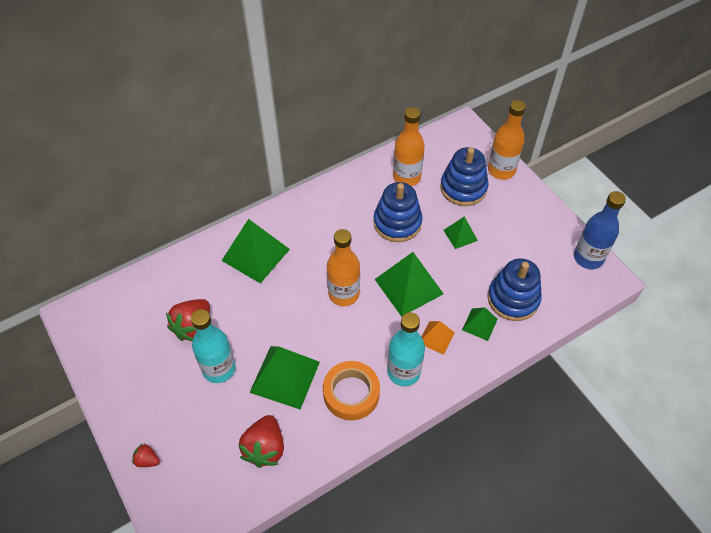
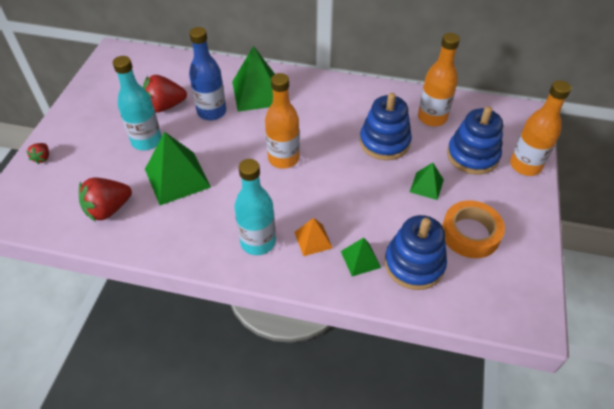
camera: 45 degrees right, 5 degrees down
red strawberry [132,443,160,467] -> red strawberry turned 150 degrees counterclockwise [26,143,49,164]
orange tape [323,361,380,421] -> orange tape moved to [442,200,505,258]
green pyramid [375,252,444,317] -> none
blue bottle [574,191,626,269] -> blue bottle moved to [189,27,226,120]

